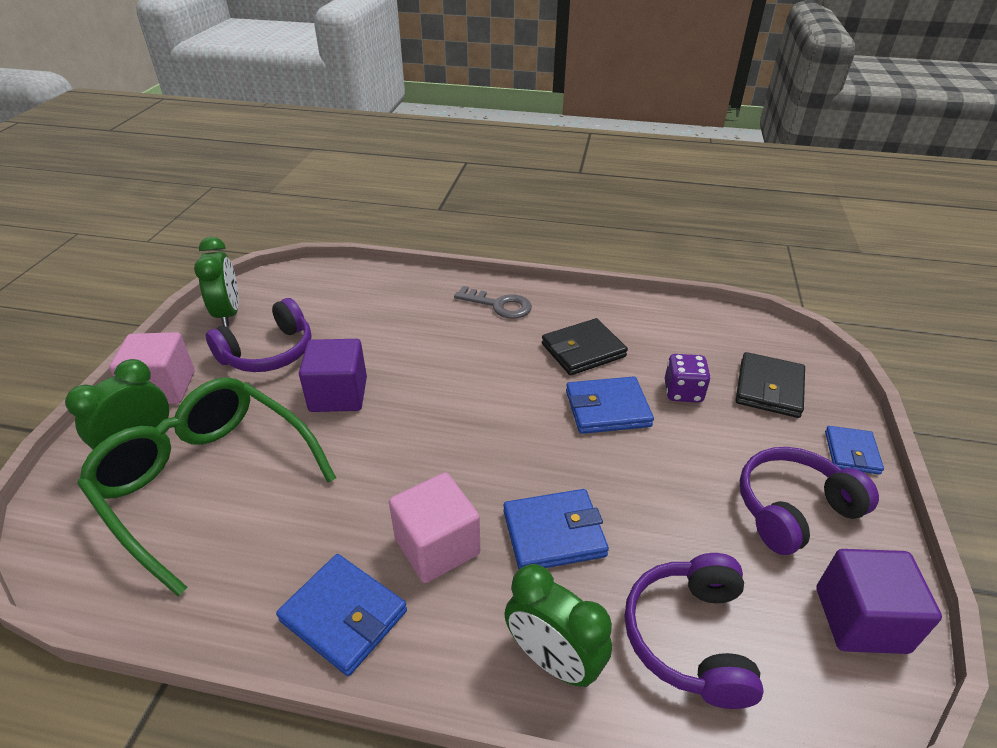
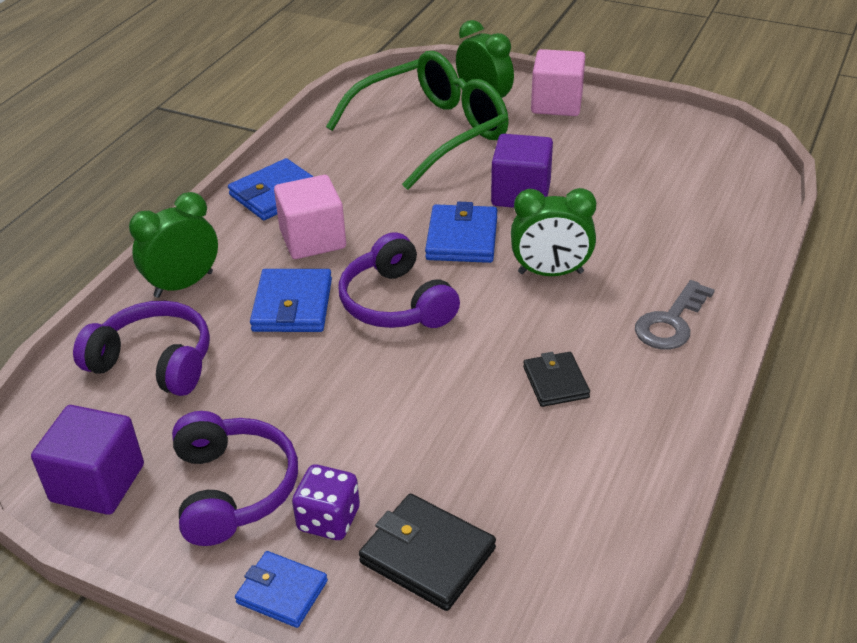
camera: 105 degrees right, 0 degrees up
green clock [194,237,239,327] -> green clock moved to [511,188,596,276]
purple headphones [206,298,311,372] -> purple headphones moved to [338,232,460,328]
black wallet [542,318,628,376] -> black wallet [523,352,590,407], size x0.66
blue wallet [566,376,654,434] -> blue wallet moved to [425,202,497,263]
purple dice [665,354,711,403] -> purple dice moved to [292,464,360,540]

